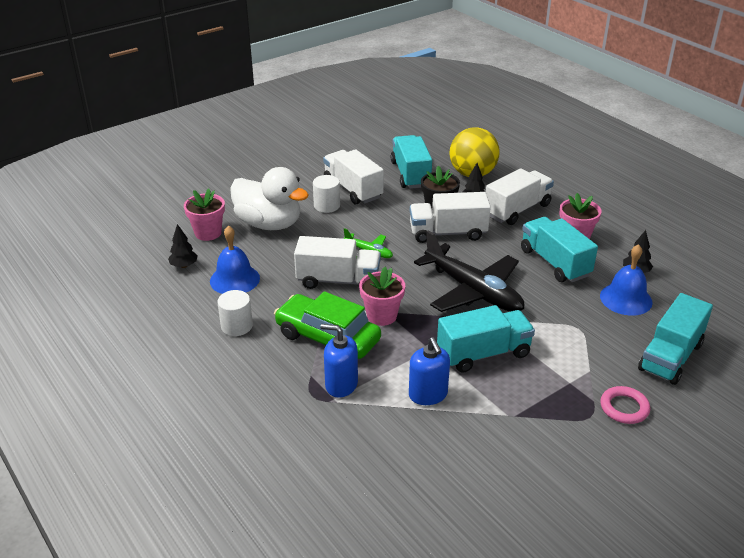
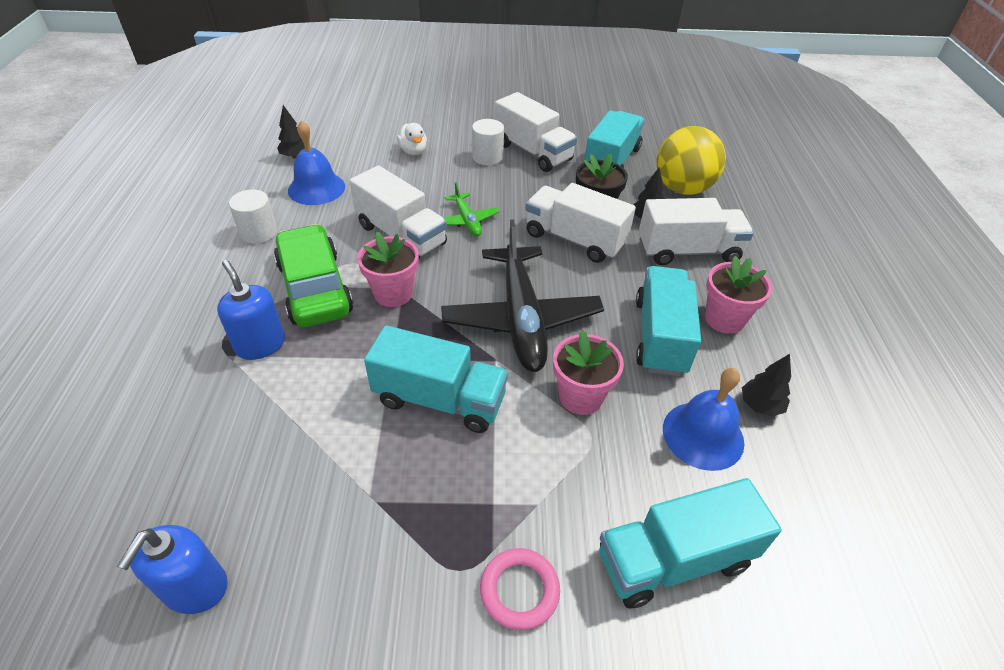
camera: 35 degrees right, 10 degrees up
pink flower pot [184,189,225,241] -> pink flower pot moved to [553,330,624,415]
white duck [230,167,309,230] -> white duck [397,123,427,155], size x0.44
white truck [323,149,384,204] -> white truck turned 135 degrees clockwise [495,92,577,172]
blue soap dispenser [409,337,450,405] -> blue soap dispenser moved to [117,525,228,614]

